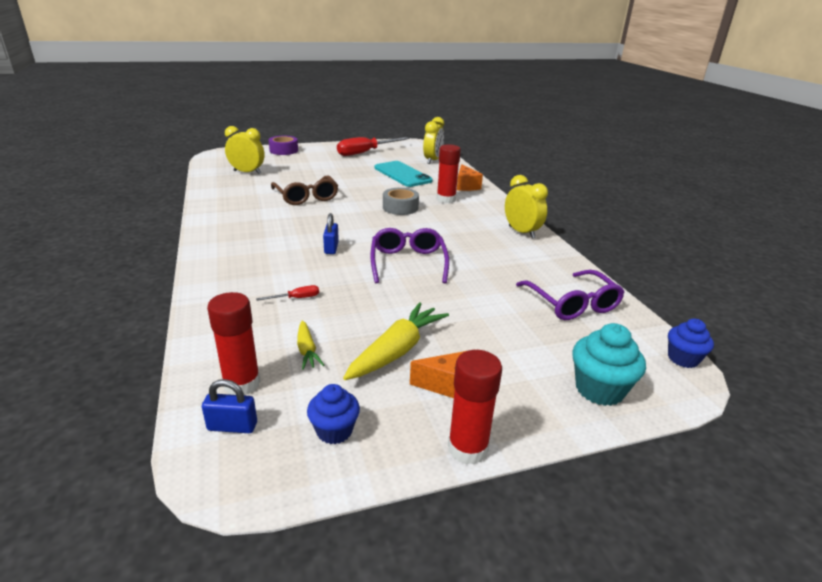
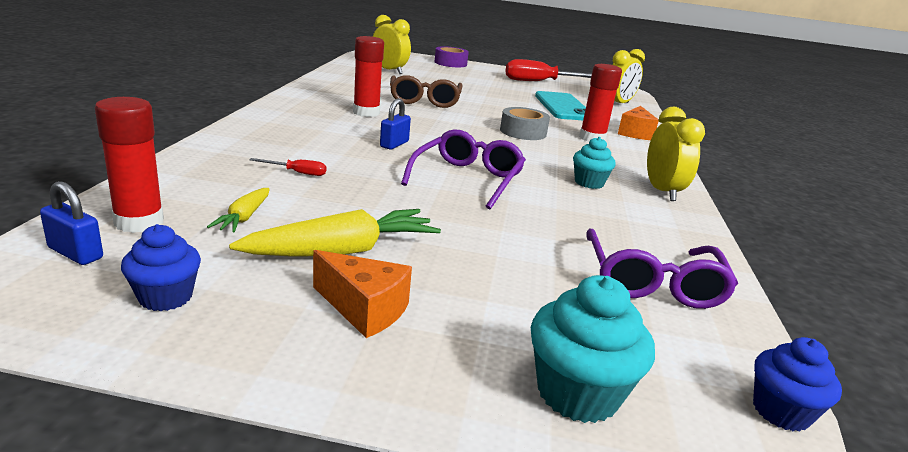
camera: 25 degrees right, 5 degrees down
red glue stick [448,350,502,465] -> red glue stick moved to [353,36,384,117]
none -> turquoise cupcake [573,137,616,189]

